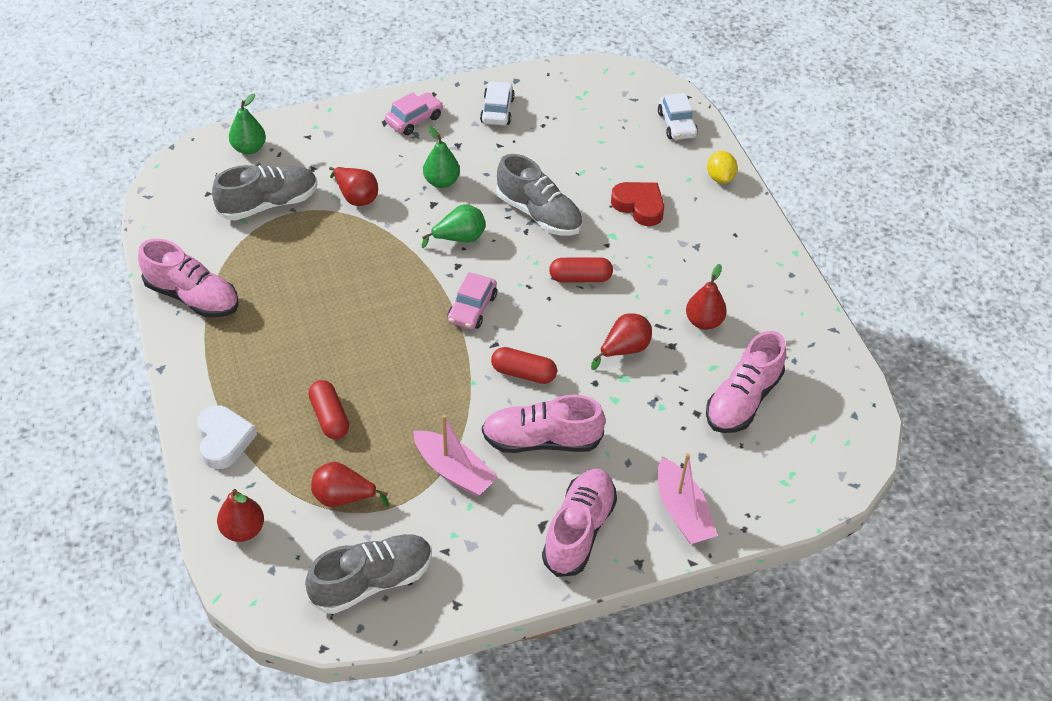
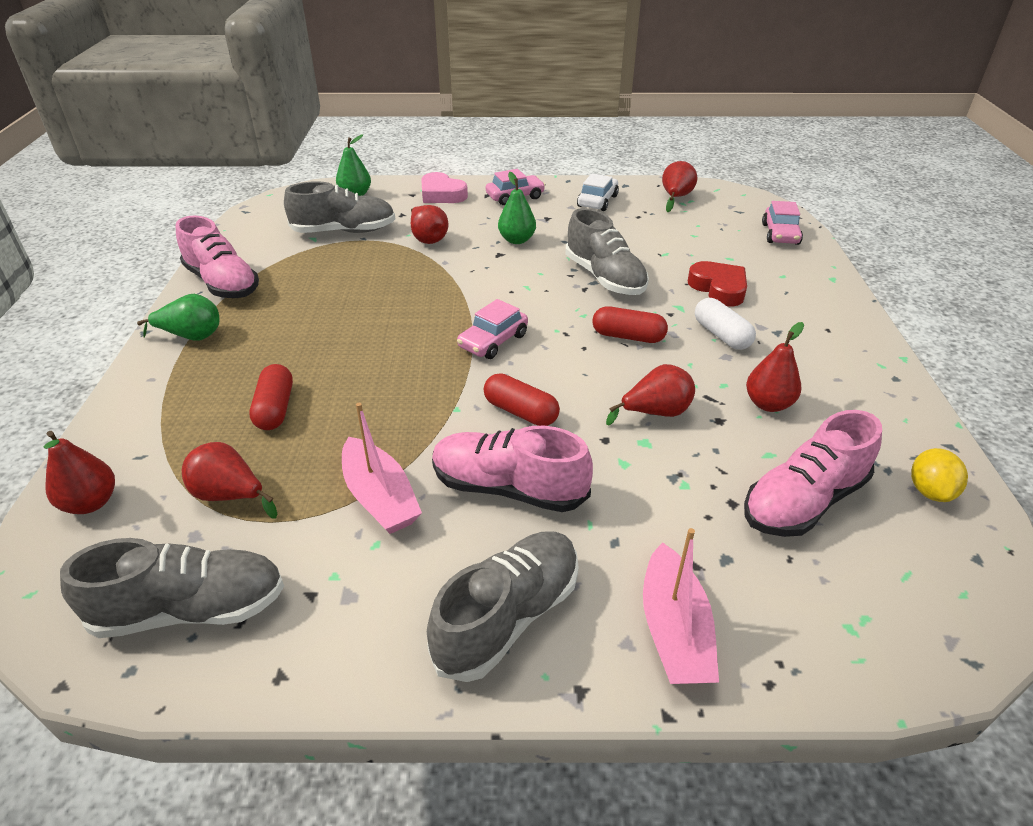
camera: 20 degrees right, 10 degrees down
white heart [197,406,257,469] -> none
green pear [422,204,486,248] -> green pear moved to [137,294,219,341]
pink shoe [542,469,617,577] -> grey shoe [427,532,579,682]
white car [658,93,698,140] -> pink car [762,201,803,245]
yellow lemon [707,151,738,184] -> yellow lemon moved to [911,448,968,502]
none -> pink heart [421,172,468,203]
none -> red pear [662,161,697,212]
none -> white capsule [695,298,756,350]

